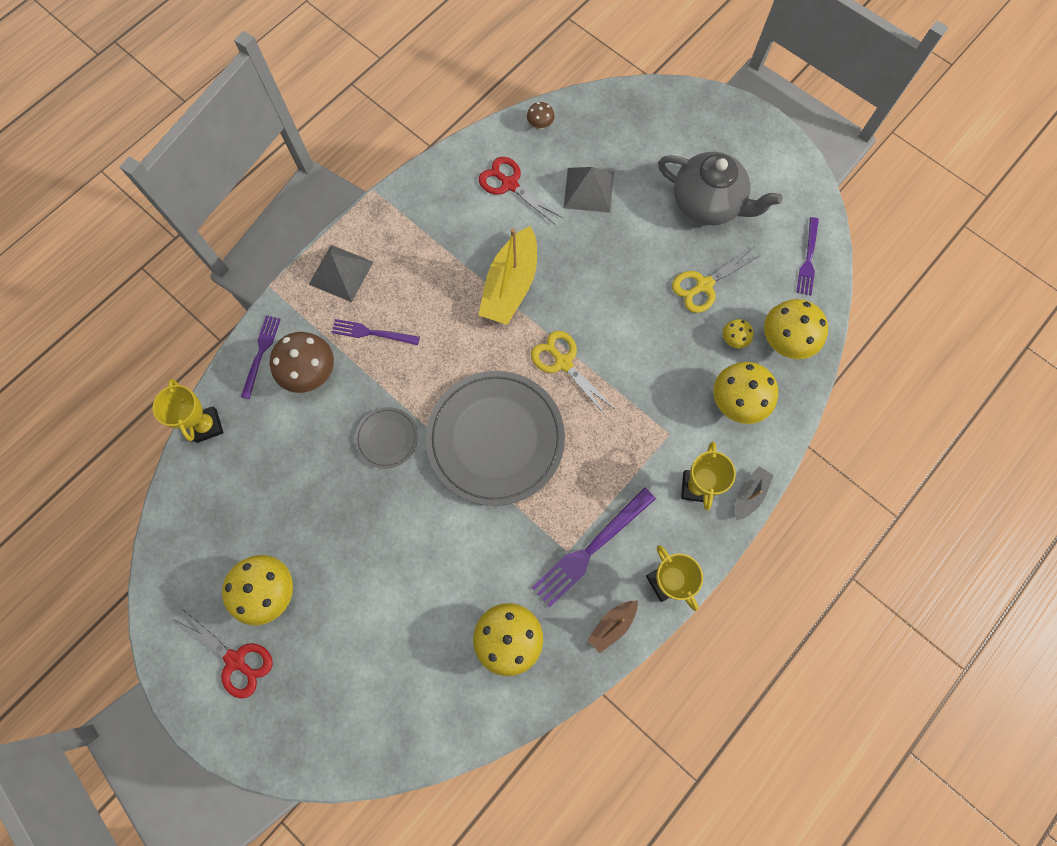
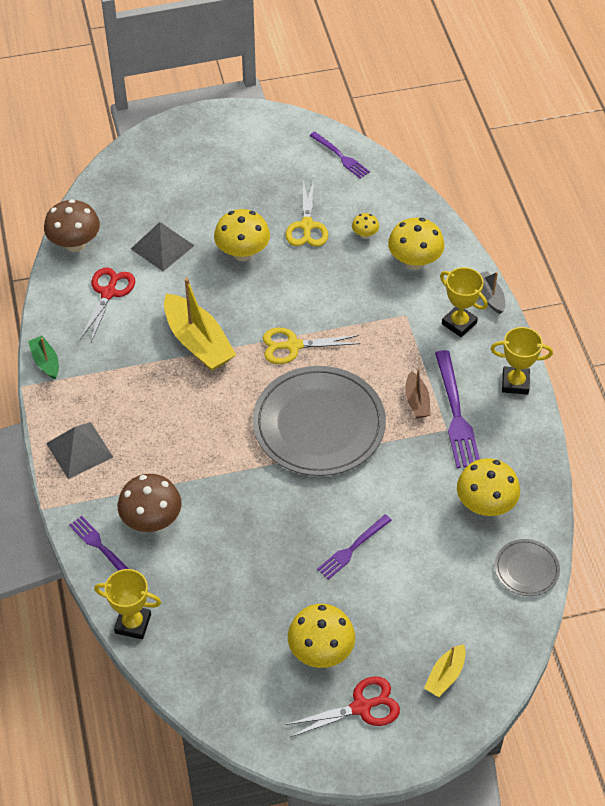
camera: 55 degrees left, 20 degrees down
purple fork [331,319,420,345] -> purple fork moved to [317,514,392,580]
grey plate [355,407,418,469] -> grey plate moved to [495,539,560,596]
red scissors [479,157,563,225] -> red scissors turned 120 degrees clockwise [80,268,135,342]
brown mushroom [527,102,555,129] -> brown mushroom [44,199,100,252], size x2.01
brown boat [587,600,638,653] -> brown boat moved to [405,368,431,418]
grey teapot [658,152,782,225] -> none
yellow mushroom [764,299,828,359] -> yellow mushroom moved to [214,209,270,261]
none -> green boat [28,336,59,379]
none -> yellow boat [424,644,466,697]

